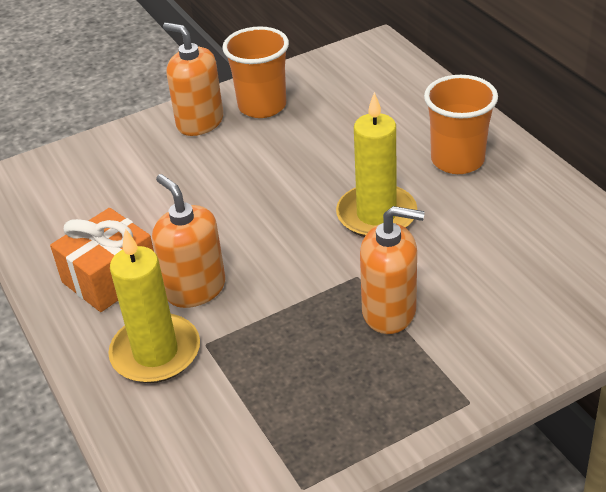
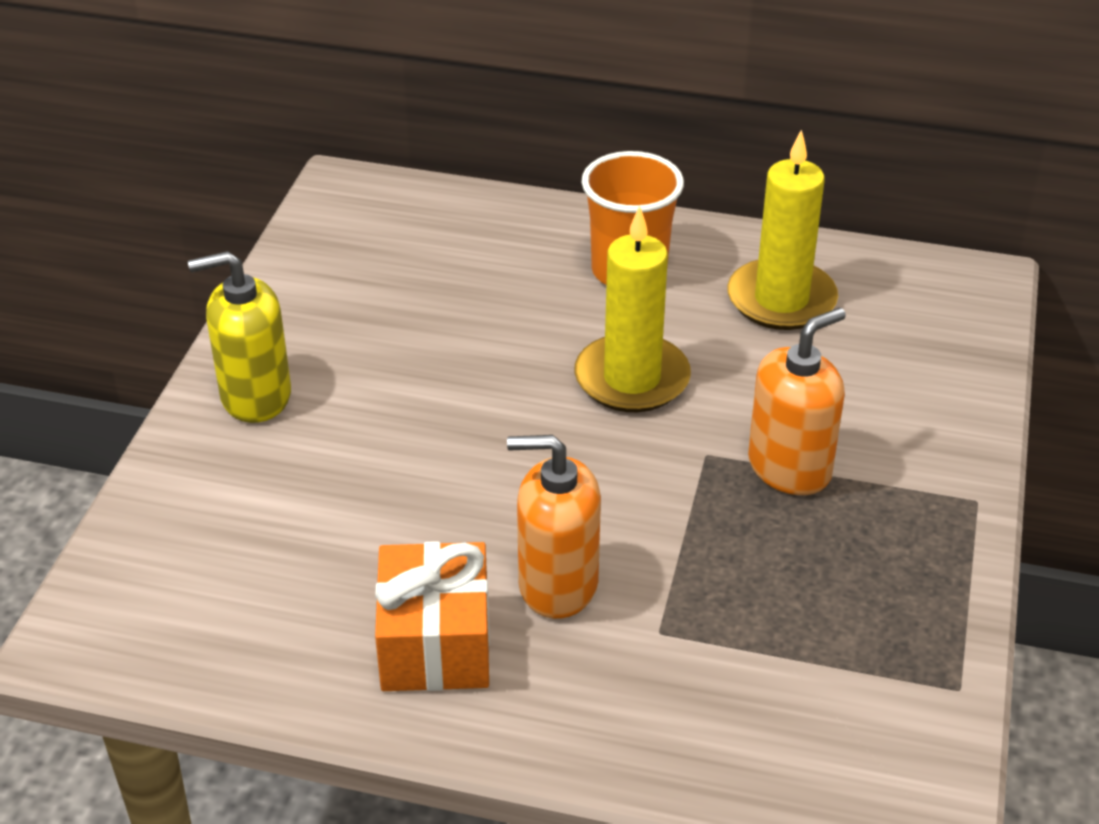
camera: 50 degrees left, 0 degrees up
yellow candle [108,228,200,383] -> yellow candle moved to [727,130,838,330]
orange soap dispenser [163,23,223,136] -> yellow soap dispenser [188,251,291,423]
orange cup [222,26,289,118] -> none

